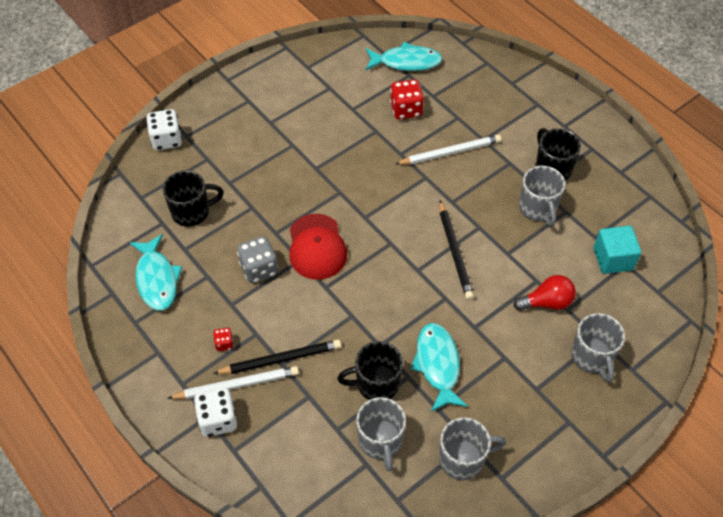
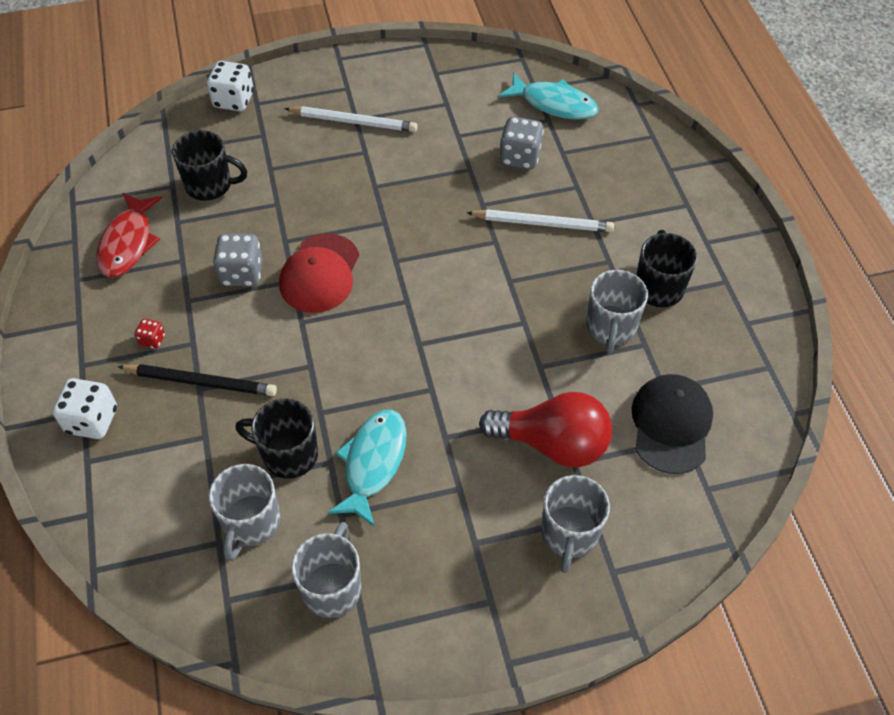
camera: 25 degrees right, 0 degrees up
turquoise fish [129,234,182,311] -> red fish [96,193,162,278]
white pencil [167,366,299,399] -> white pencil moved to [284,106,417,132]
red dice [390,79,424,119] -> grey dice [499,117,544,169]
black pencil [439,201,474,300] -> none
grey mug [439,417,506,480] -> grey mug turned 90 degrees counterclockwise [291,522,362,618]
red light bulb [513,275,576,311] -> red light bulb [479,392,612,467], size x1.56
turquoise cube [593,226,641,274] -> black cap [632,374,713,474]

